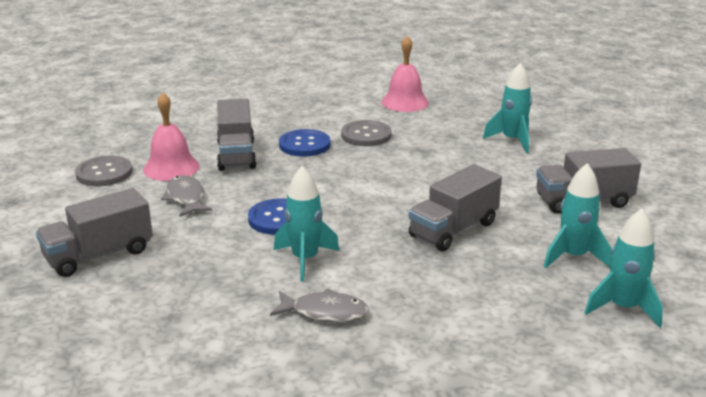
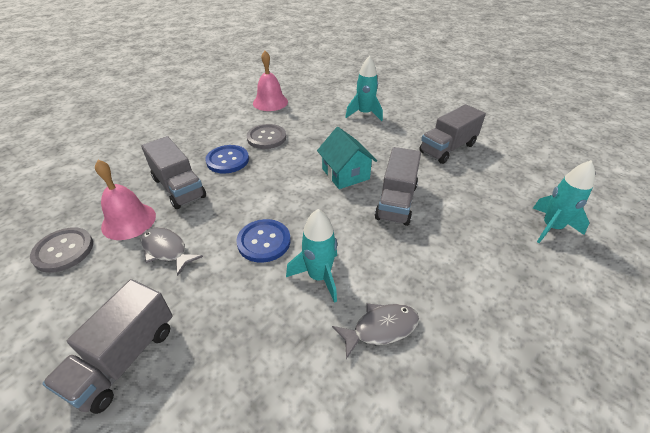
camera: 30 degrees left, 15 degrees up
turquoise rocket [544,163,612,268] -> none
none -> turquoise house [317,127,377,189]

